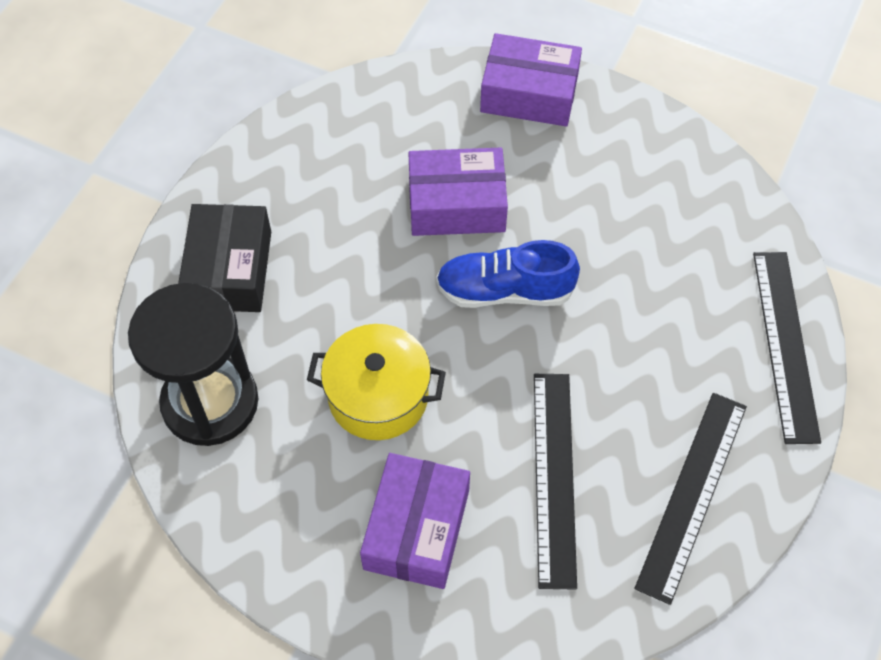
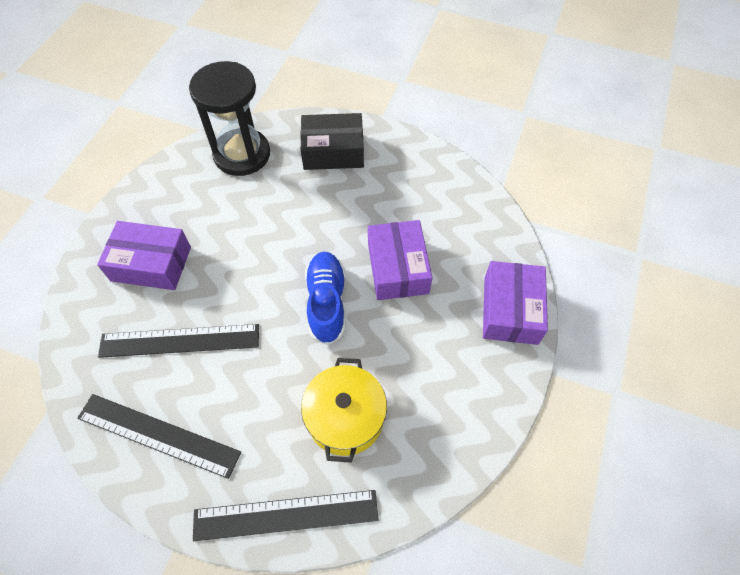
camera: 85 degrees right, 0 degrees up
yellow pot [307,324,446,440] -> yellow pot moved to [301,358,387,463]

